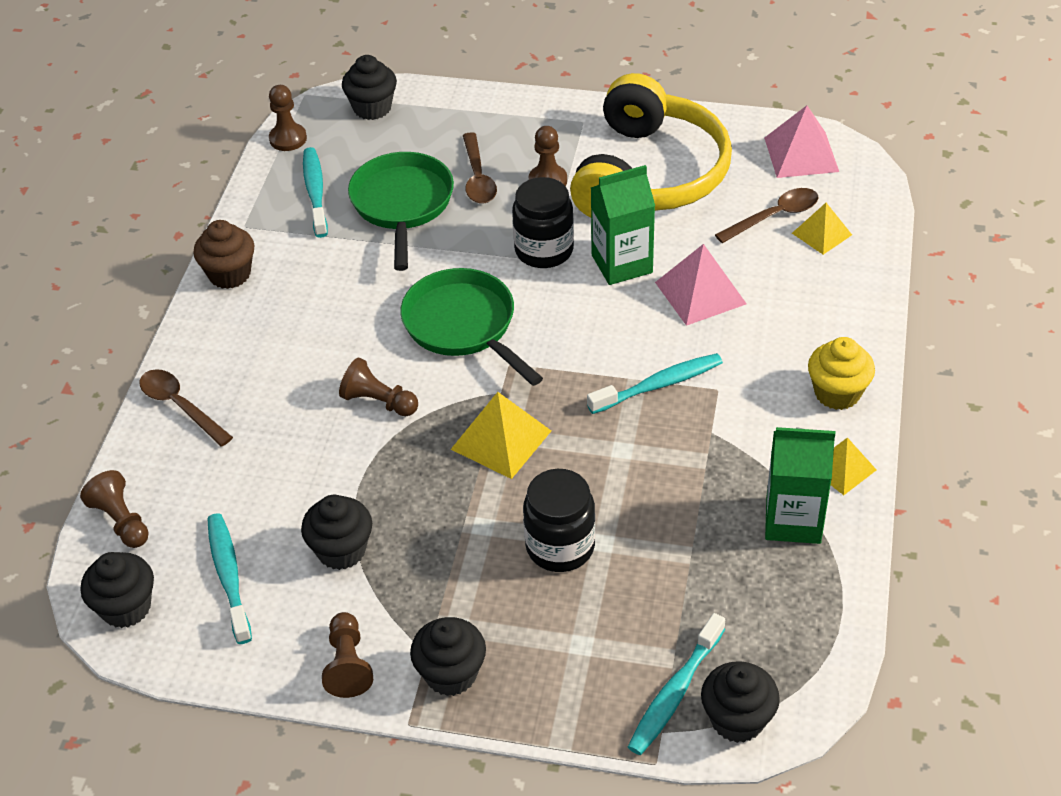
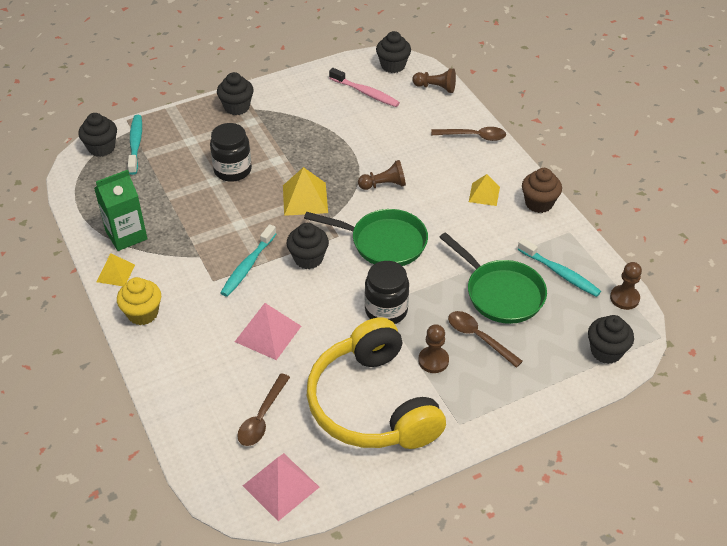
camera: 140 degrees right, 0 degrees up
turquoise toothbrush [207,513,252,644] -> pink toothbrush [329,68,400,107]
black cupcake [301,495,372,570] -> black cupcake moved to [286,223,329,269]
brown pawn [322,612,373,698] -> none
green carton [591,165,655,285] -> none
yellow pyramid [792,203,852,255] -> yellow pyramid moved to [469,174,500,206]

